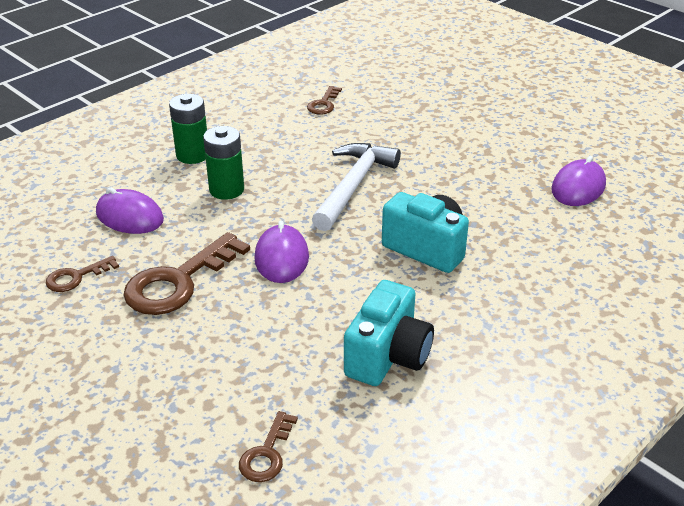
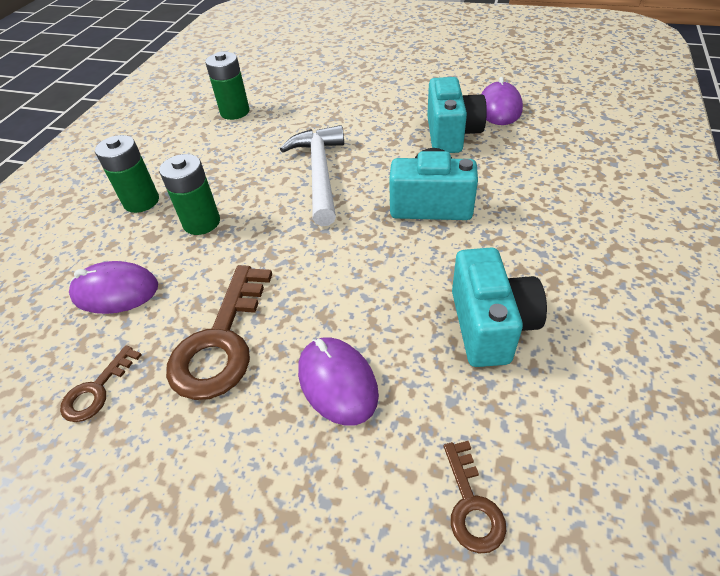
camera: 25 degrees left, 10 degrees up
purple mouse [254,221,309,283] -> purple mouse moved to [298,337,379,426]
brown key [307,86,342,115] -> green battery [205,52,250,120]
none -> turquoise camera [427,77,487,153]

